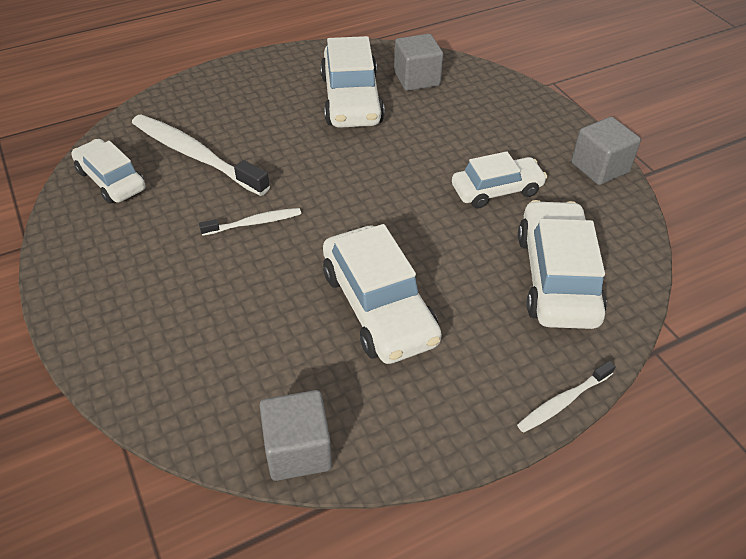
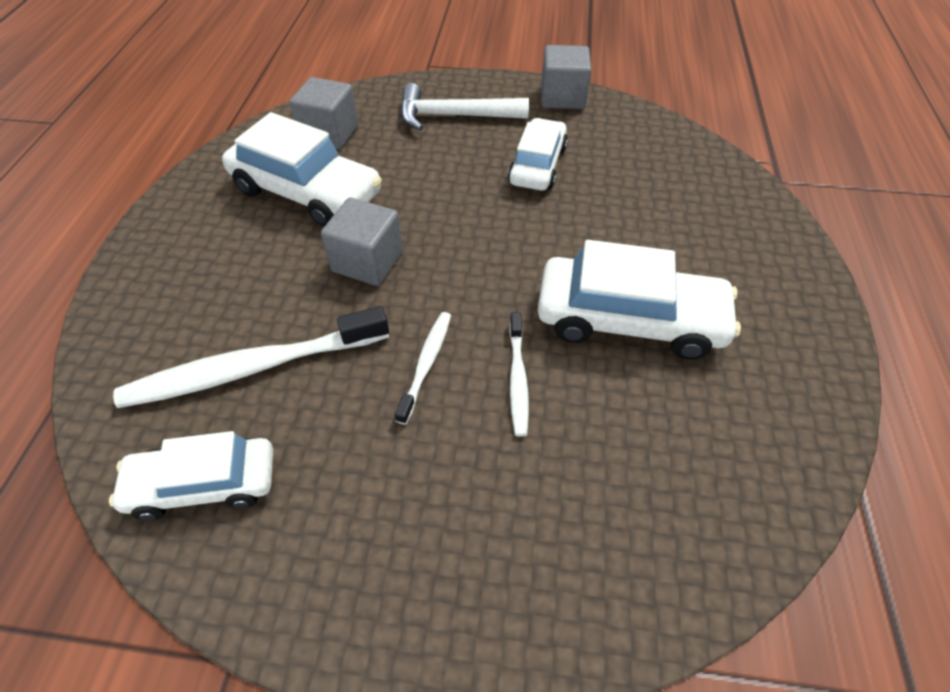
camera: 55 degrees left, 5 degrees up
grey cube [260,390,332,481] -> grey cube moved to [321,198,403,286]
white toothbrush [517,361,616,433] -> white toothbrush moved to [509,312,529,437]
white car [518,200,607,329] -> none
none -> white hammer [400,83,529,131]

